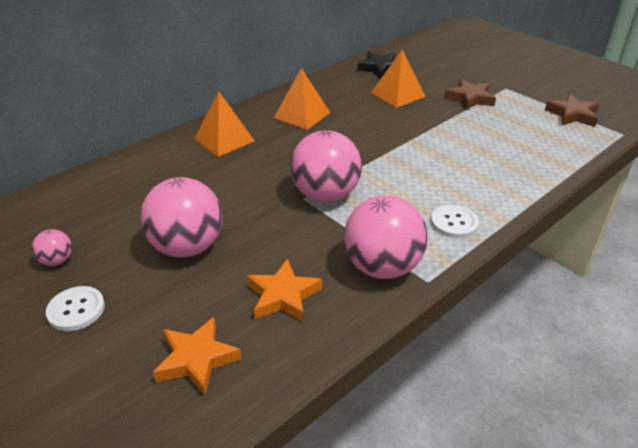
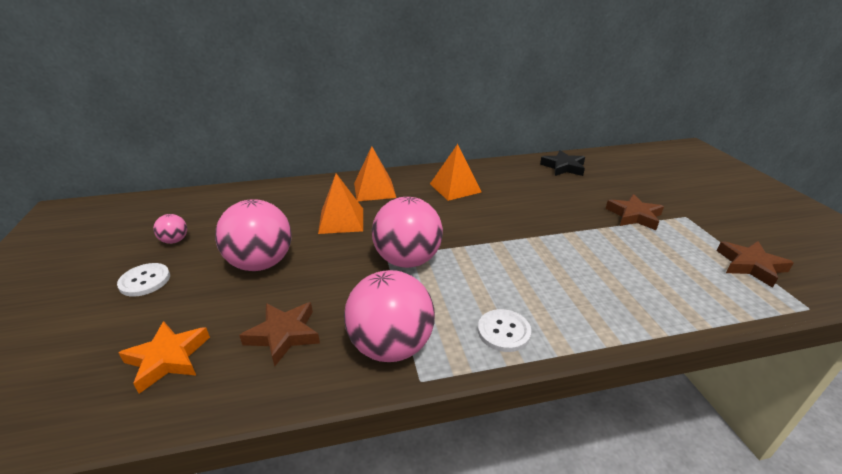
camera: 30 degrees right, 5 degrees down
orange star [247,259,322,322] -> brown star [239,302,320,366]
orange pyramid [371,49,425,108] -> orange pyramid moved to [318,173,363,234]

